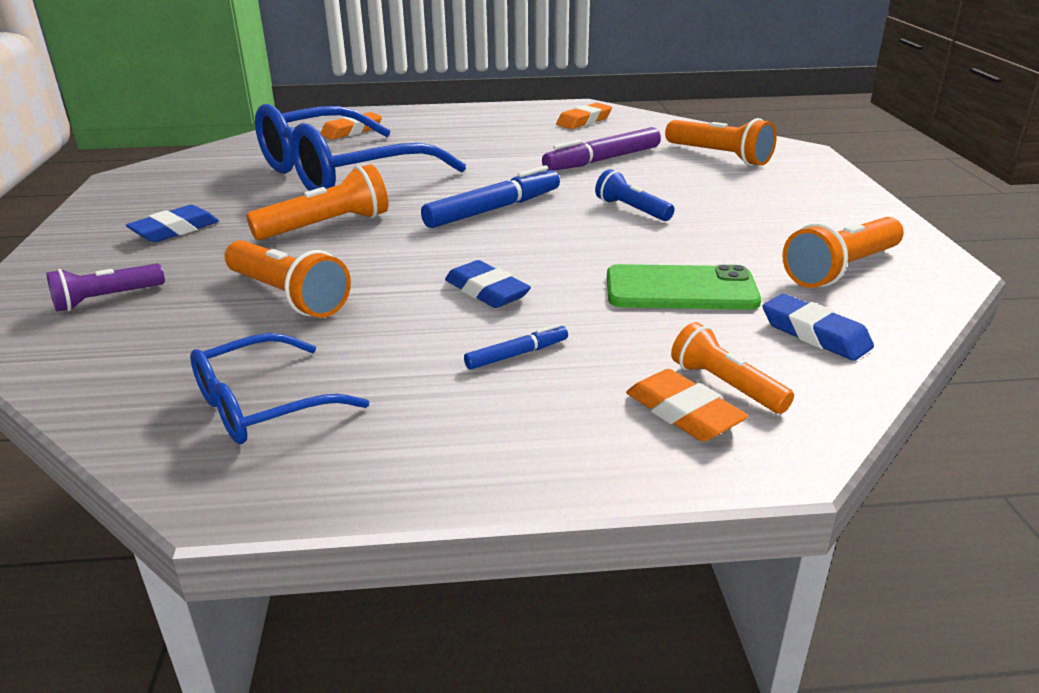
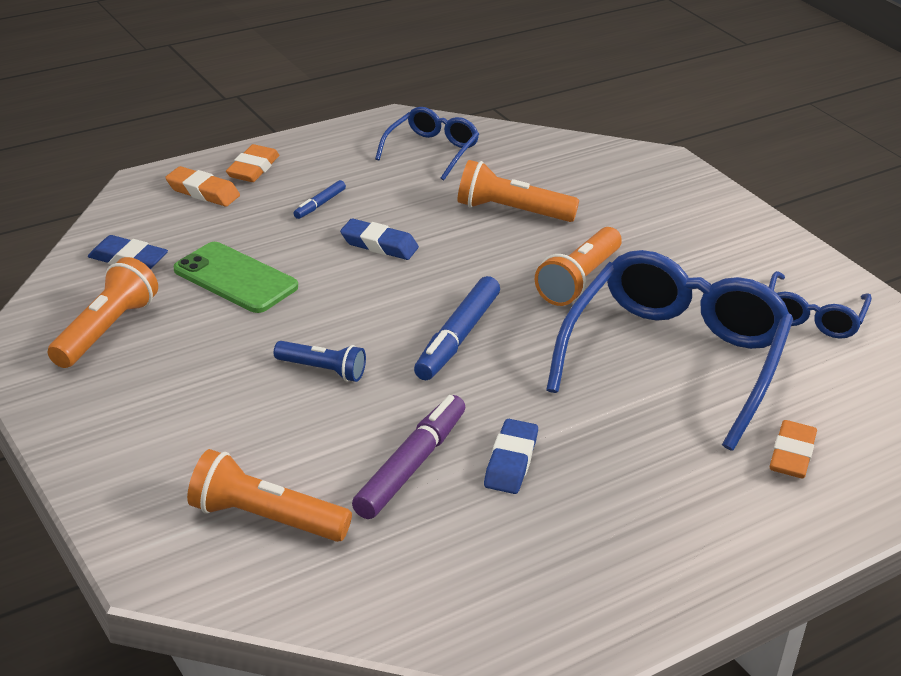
camera: 150 degrees right, 5 degrees up
purple flashlight [46,264,165,312] -> none
blue eraser [126,205,219,242] -> blue eraser moved to [484,419,538,494]
orange eraser [556,103,612,129] -> orange eraser moved to [226,144,279,182]
green phone [607,264,761,310] -> green phone turned 60 degrees clockwise [174,242,298,313]
orange flashlight [671,322,794,414] -> none
none -> blue glasses [769,271,872,339]

